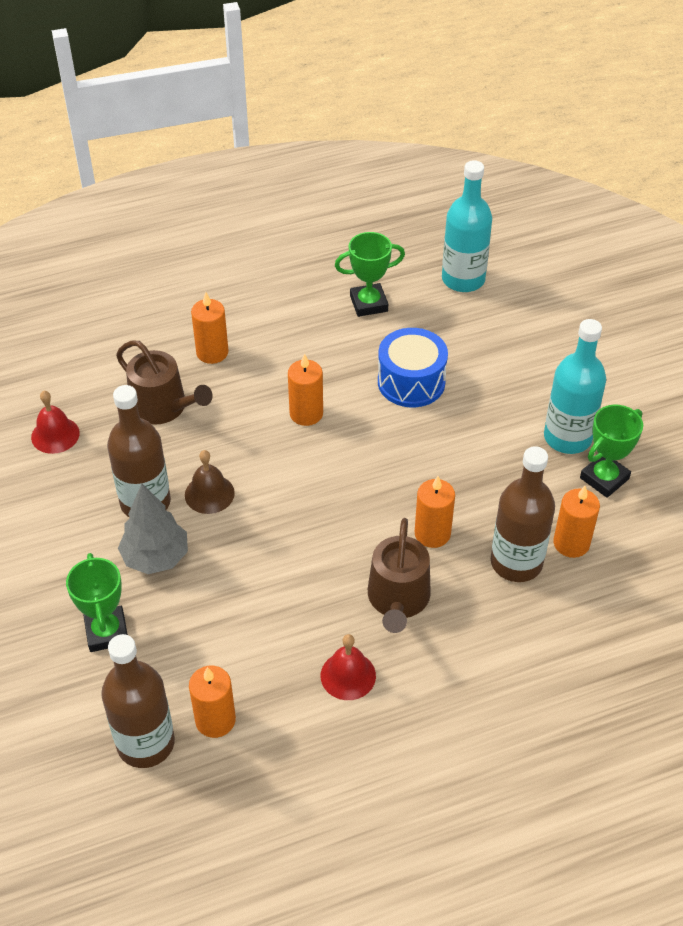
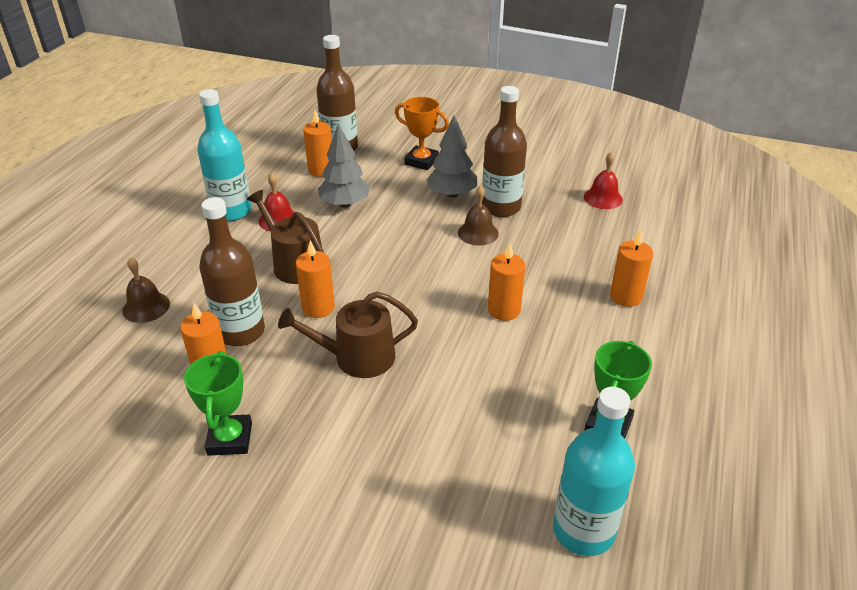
camera: 130 degrees right, 10 degrees down
green trophy [66,553,128,652] -> orange trophy [395,97,449,170]
brown watering can [116,340,213,425] -> brown watering can moved to [278,292,418,378]
blue drum [378,328,448,407] -> none
turquoise bottle [544,319,606,454] -> turquoise bottle moved to [197,89,252,221]
none -> brown bell [122,257,170,323]
none -> grey tree [318,123,370,208]

